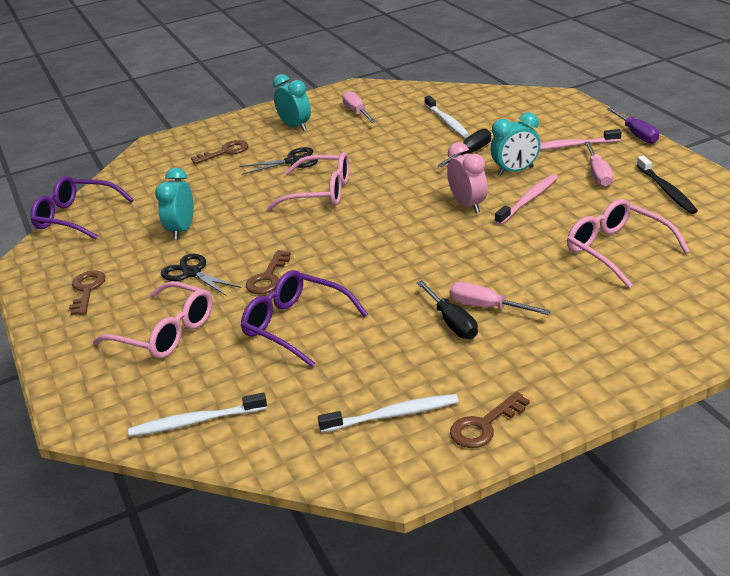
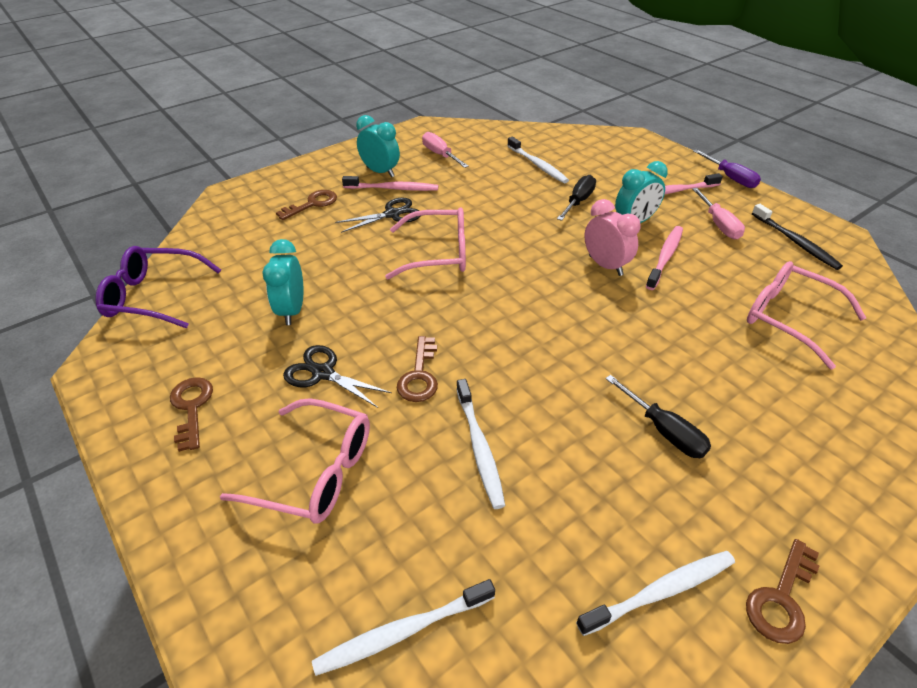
camera: 15 degrees left, 10 degrees up
purple glasses [241,270,368,367] -> white toothbrush [456,379,505,509]
pink screwdriver [449,282,551,315] -> none
none -> pink toothbrush [342,176,438,191]

